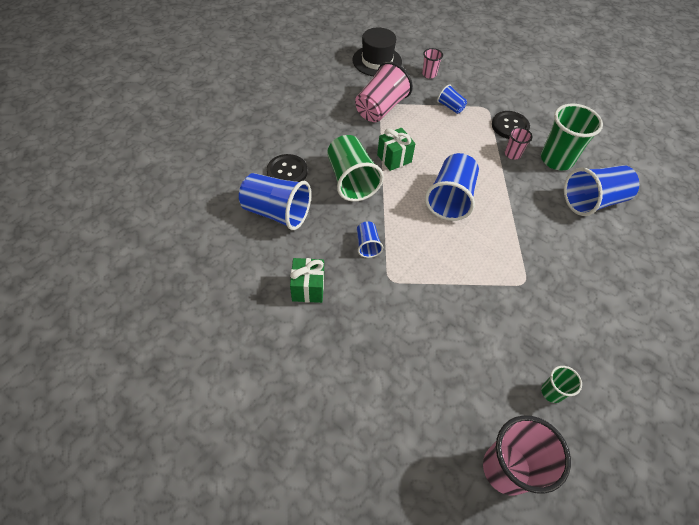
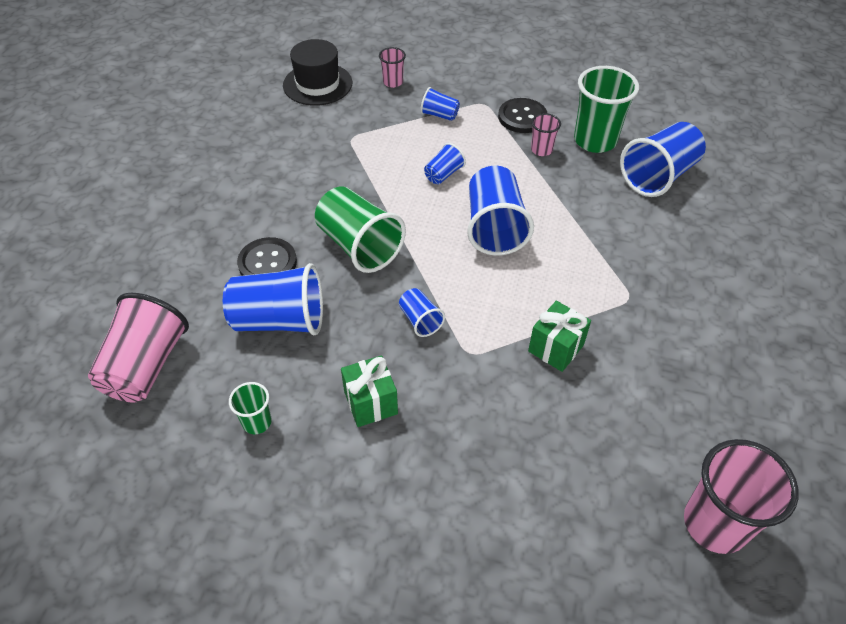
camera: 20 degrees left, 5 degrees down
pink cup [355,61,413,122] -> pink cup moved to [88,293,189,402]
green gift [377,128,415,171] -> green gift moved to [528,301,591,372]
green cup [541,366,582,403] -> green cup moved to [229,382,272,434]
none -> blue cup [424,143,466,184]

